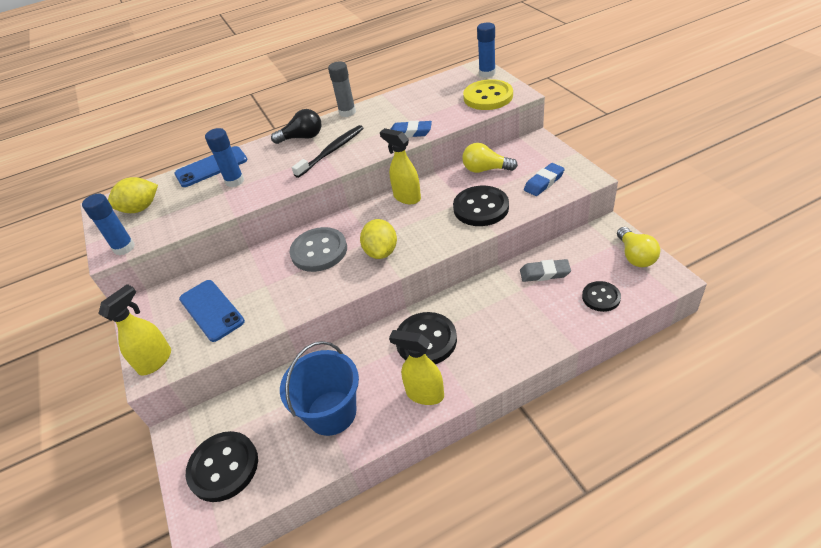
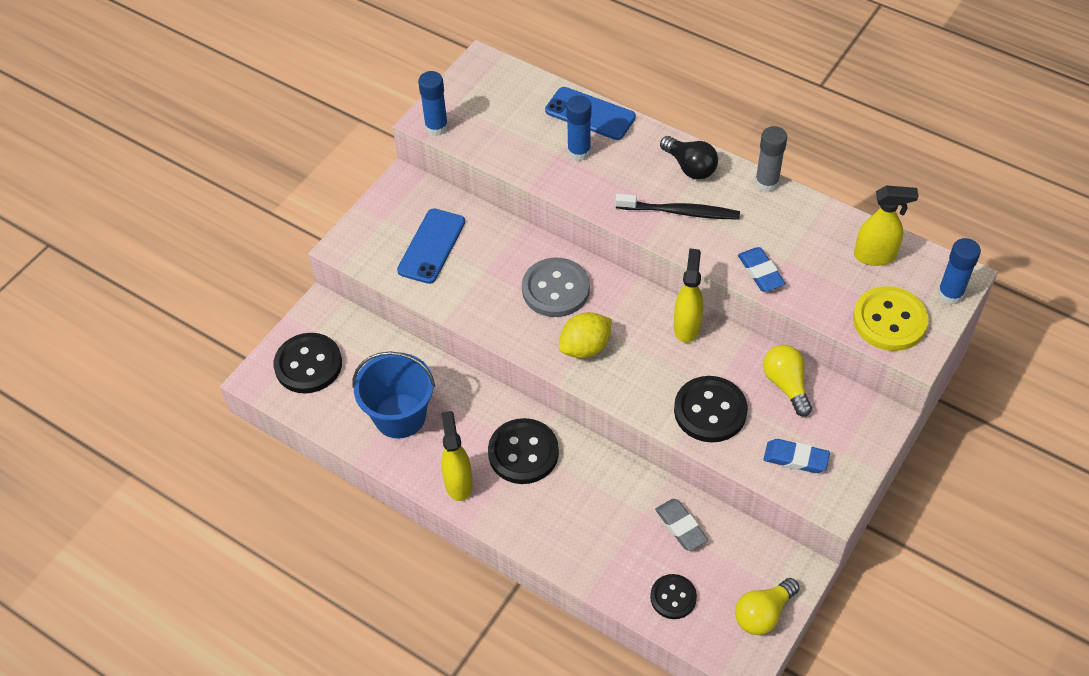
camera: 55 degrees right, 10 degrees up
yellow spray bottle [98,284,171,375] -> yellow spray bottle moved to [854,185,919,266]
yellow lemon [108,177,158,213] -> none

